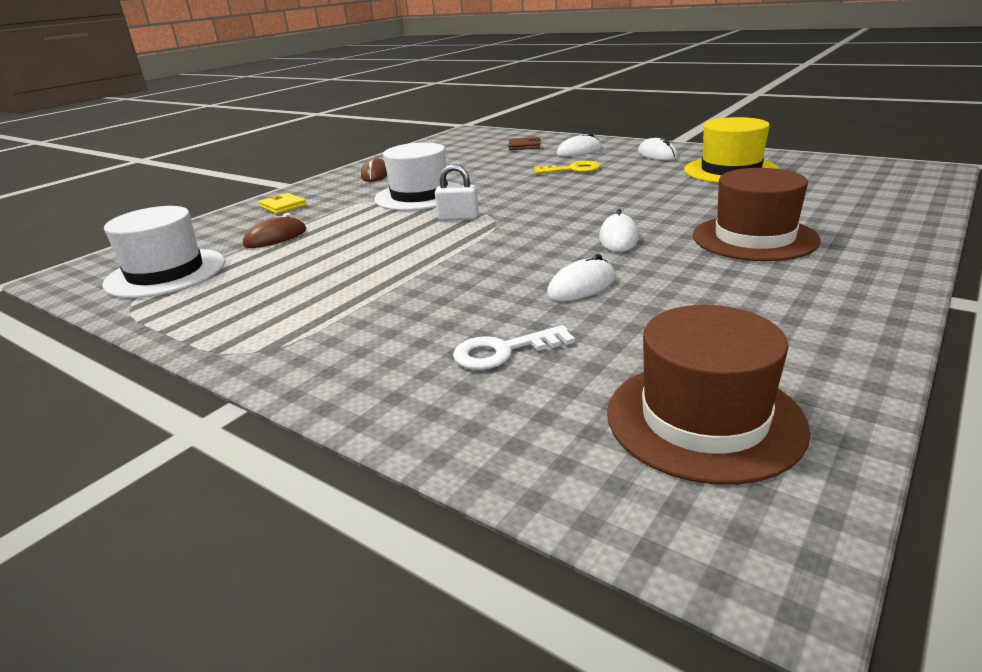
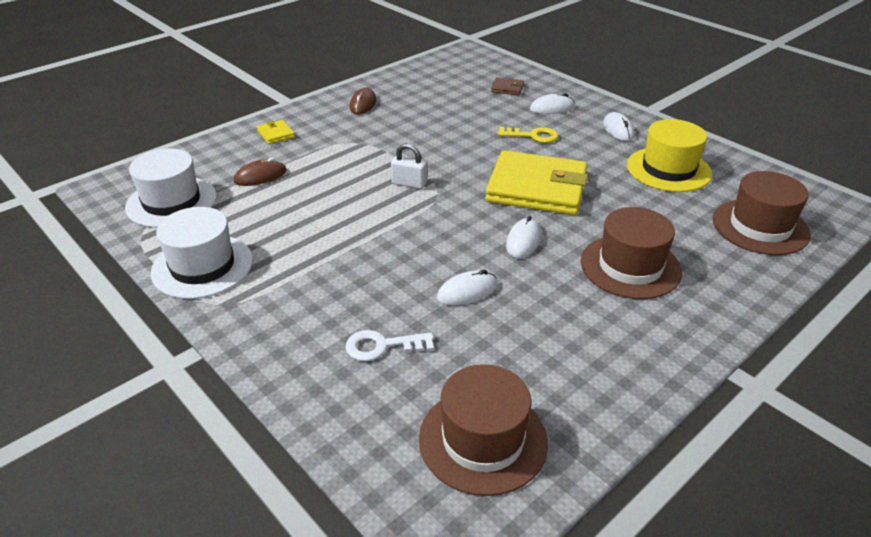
camera: 10 degrees right, 10 degrees up
white hat [374,142,459,211] -> white hat moved to [151,207,253,299]
none -> yellow wallet [485,150,588,215]
none -> brown hat [713,171,811,255]

